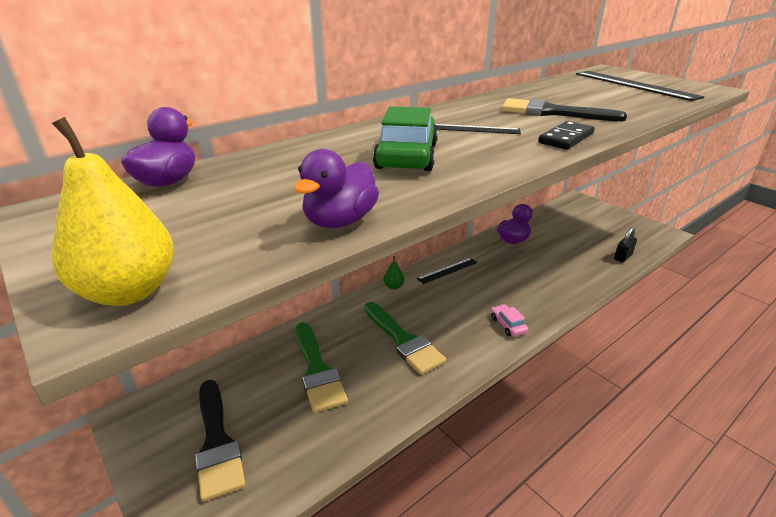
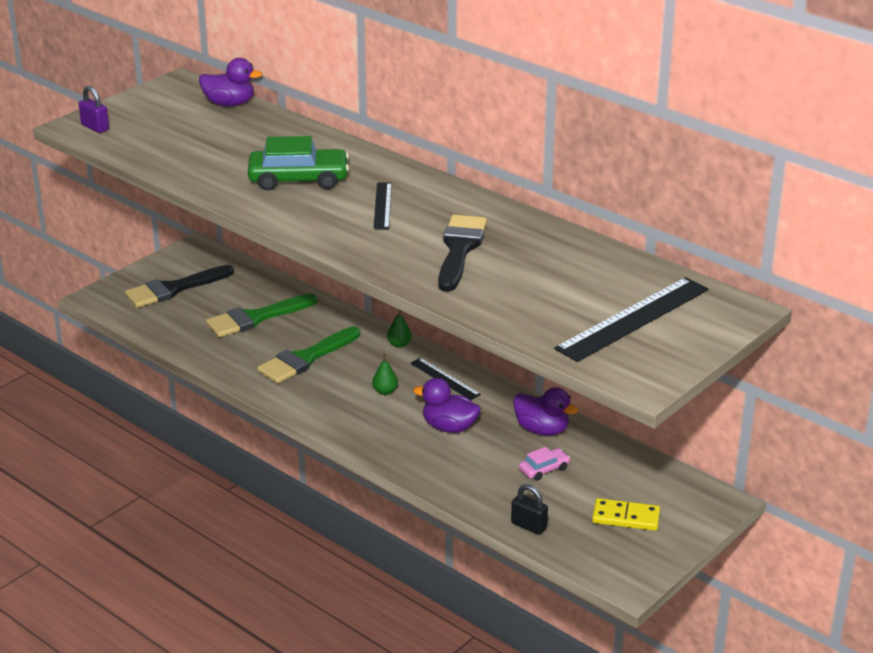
camera: 80 degrees right, 0 degrees up
yellow pear [52,117,174,306] -> purple padlock [79,86,109,133]
purple duck [294,149,379,228] -> purple duck moved to [413,378,481,433]
pink car [491,304,528,336] -> pink car moved to [519,447,570,481]
black domino [538,121,595,150] -> none
none -> green pear [372,354,398,395]
none -> yellow domino [592,498,660,531]

